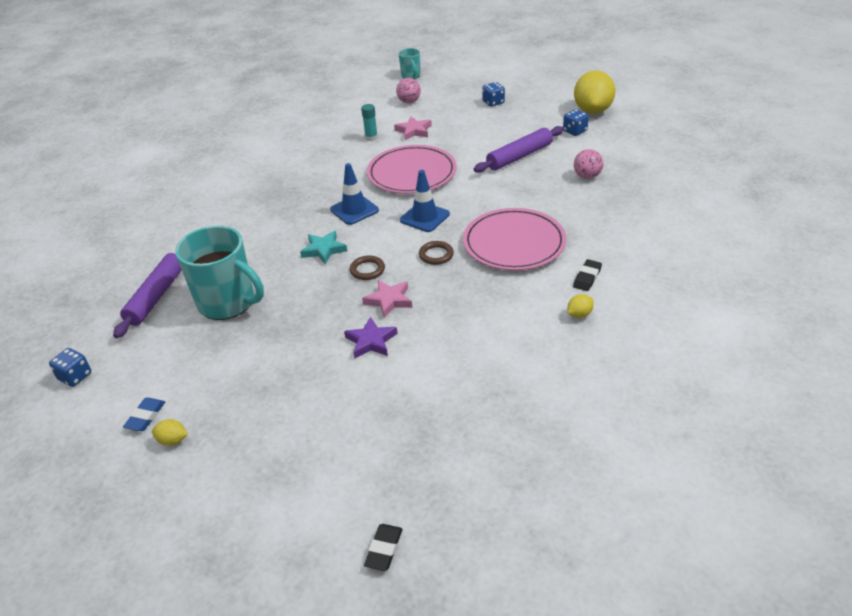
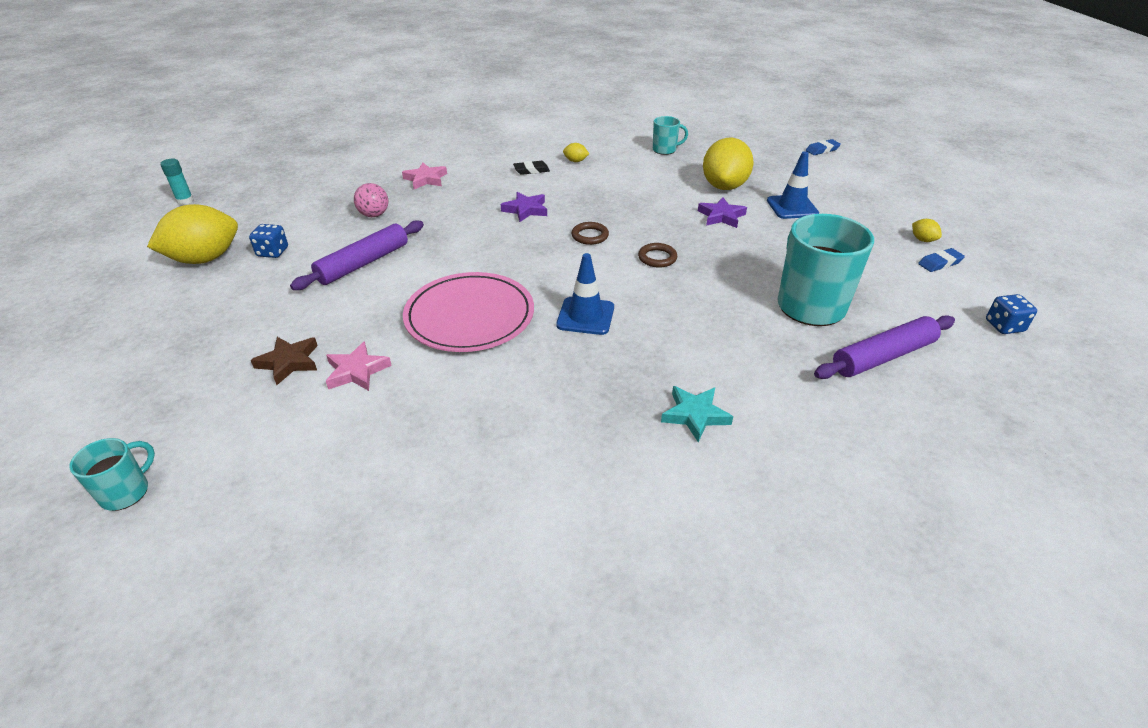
camera: 135 degrees left, 0 degrees up
turquoise star [300,231,347,265] -> turquoise star moved to [661,386,733,442]
turquoise glue stick [361,104,378,141] -> turquoise glue stick moved to [160,159,194,205]
pink star [362,280,412,318] -> pink star moved to [402,163,447,189]
black eraser [364,524,402,571] -> blue eraser [806,139,841,155]
pink ball [396,78,421,103] -> none
blue traffic cone [400,170,450,232] -> blue traffic cone moved to [767,151,819,219]
pink plate [463,208,566,270] -> purple star [501,192,547,222]
purple rolling pin [474,126,564,173] -> purple rolling pin turned 60 degrees counterclockwise [290,220,424,290]
blue dice [482,82,505,107] -> none
none -> brown star [251,337,318,385]
none -> turquoise mug [653,116,688,155]
none -> yellow lemon [703,138,754,190]

